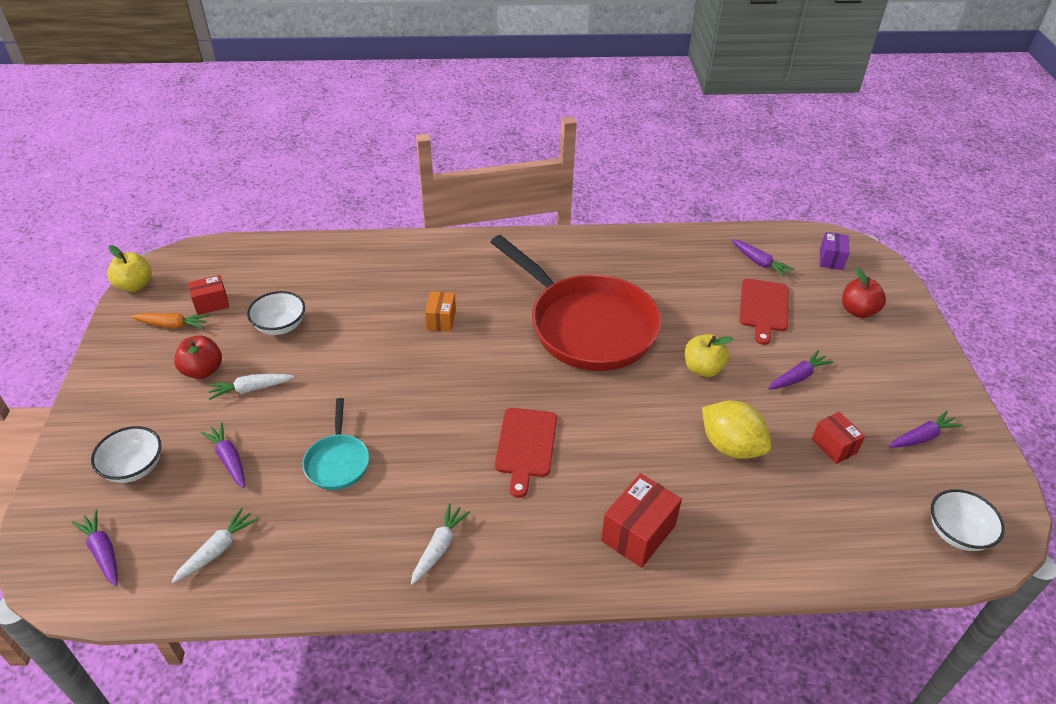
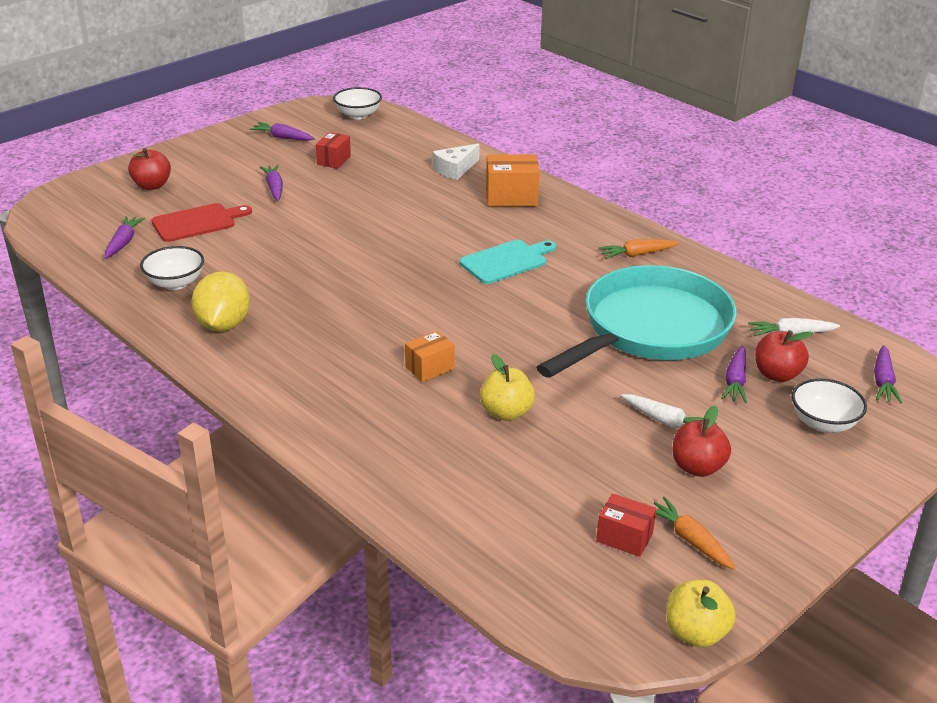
camera: 130 degrees left, 10 degrees down
white bowl [247,291,305,335] -> white bowl moved to [140,246,204,290]
turquoise pan [303,398,369,490] -> turquoise pan [536,265,737,378], size x2.27
white carrot [411,503,470,585] -> orange carrot [598,239,679,259]
red pan [491,235,661,371] -> none
red cutting board [495,408,557,498] -> turquoise cutting board [459,240,556,284]
red box [601,473,682,568] -> orange box [486,154,540,207]
yellow apple [685,334,733,377] -> yellow apple moved to [480,354,535,421]
yellow lemon [702,400,771,459] -> yellow lemon moved to [192,271,250,332]
purple carrot [768,350,833,390] -> purple carrot turned 60 degrees clockwise [260,165,283,201]
purple box [820,232,849,270] -> none
none -> white cheese [433,144,480,180]
none -> red apple [755,330,813,382]

